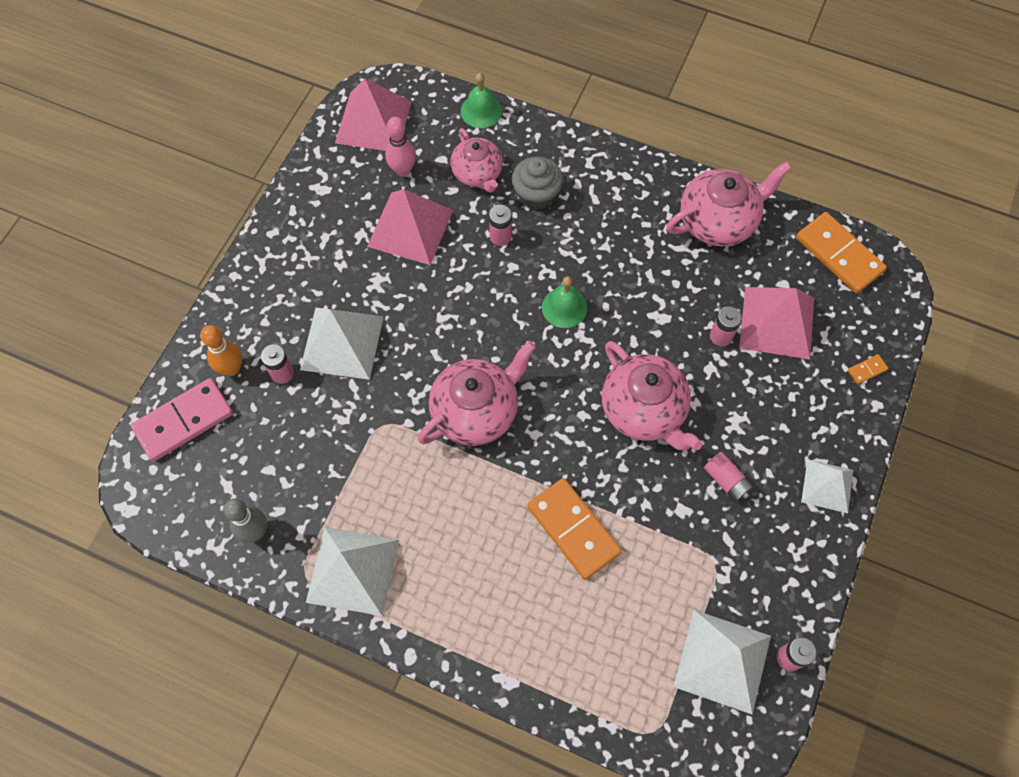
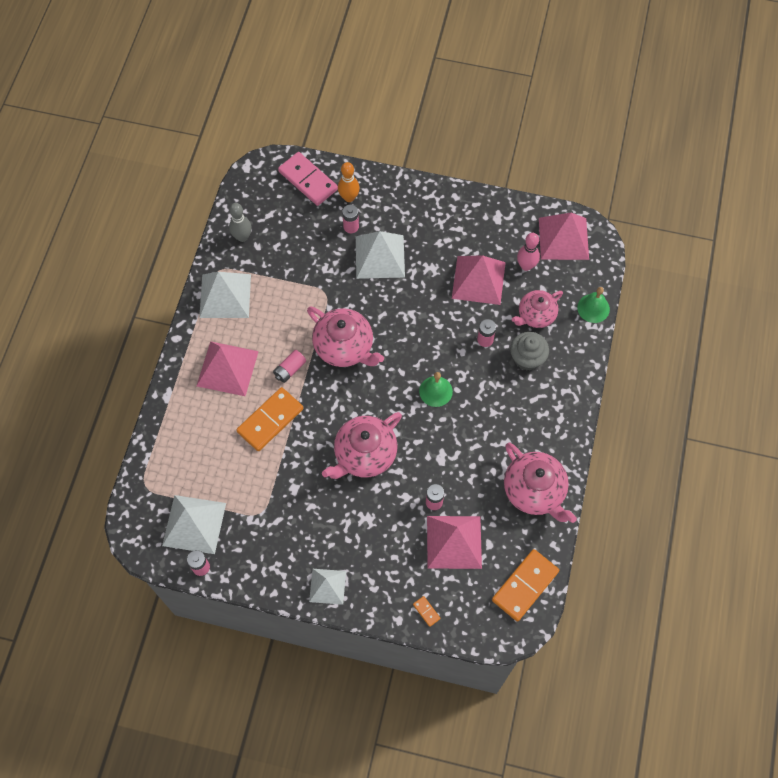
camera: 80 degrees right, 0 degrees up
pink battery [704,452,754,502] -> pink battery moved to [273,350,306,383]
none -> pink pyramid [197,341,259,396]

